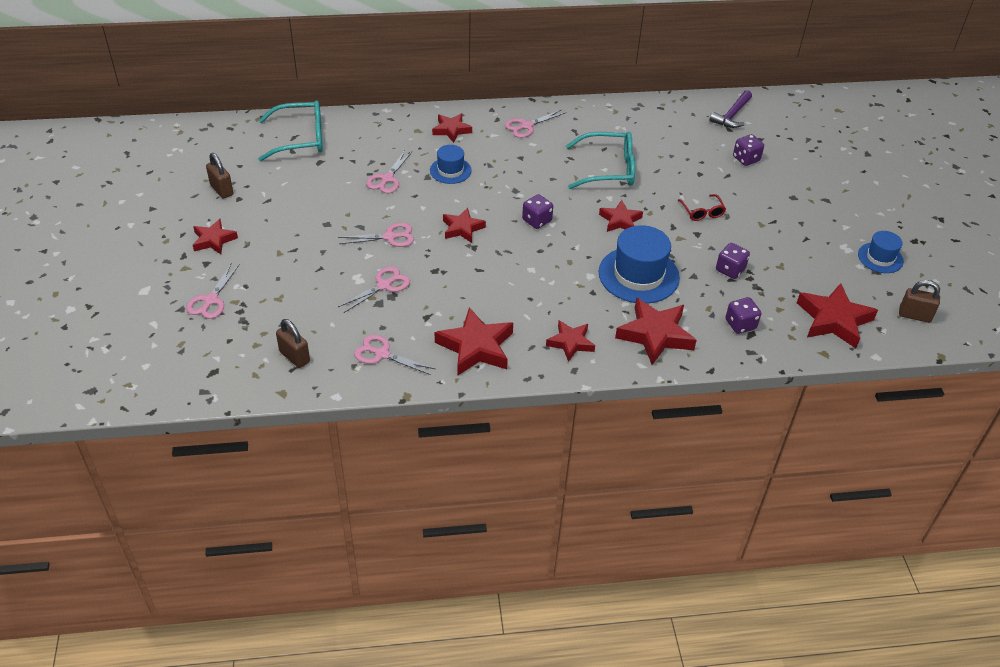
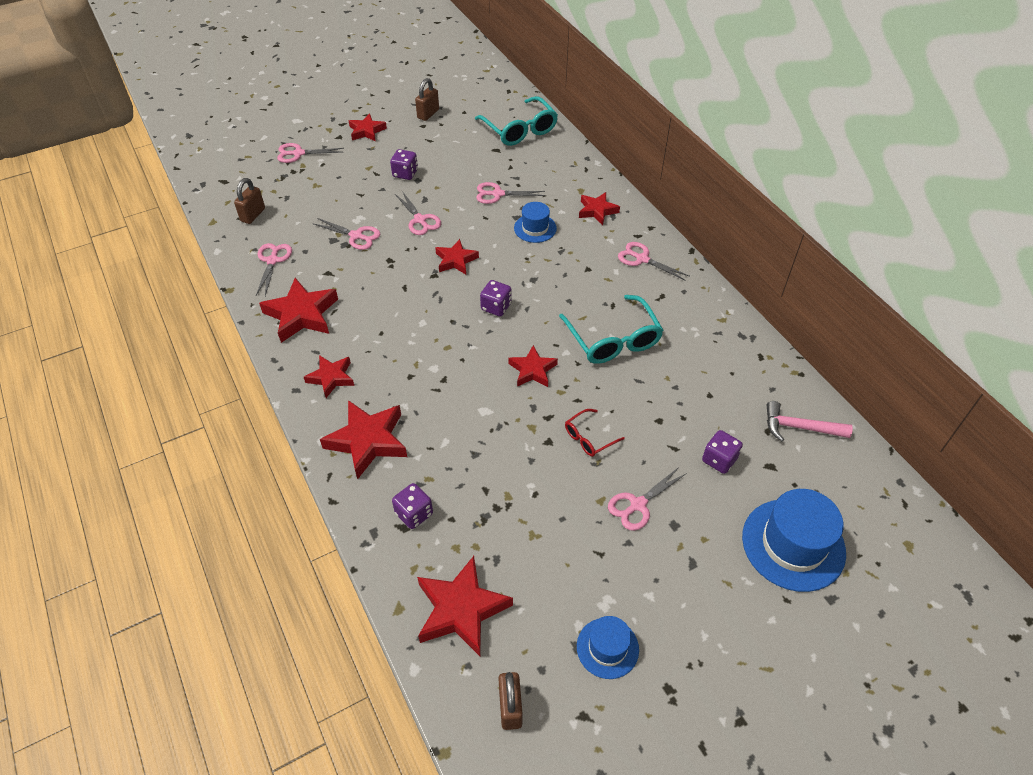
camera: 70 degrees right, 5 degrees up
blue hat [599,225,680,304] -> blue hat moved to [742,489,846,592]
purple hammer [709,90,752,128] -> pink hammer [767,401,853,441]
purple dice [716,243,750,279] -> purple dice moved to [390,149,418,180]
none -> pink scissors [608,467,687,531]

